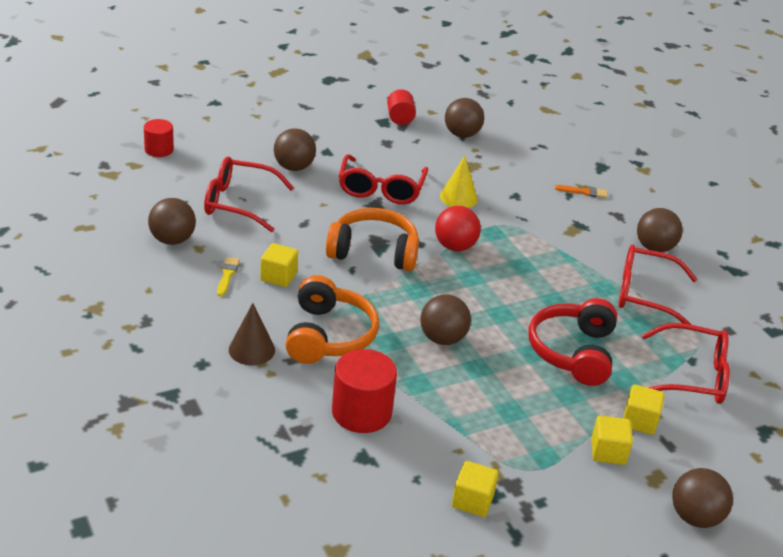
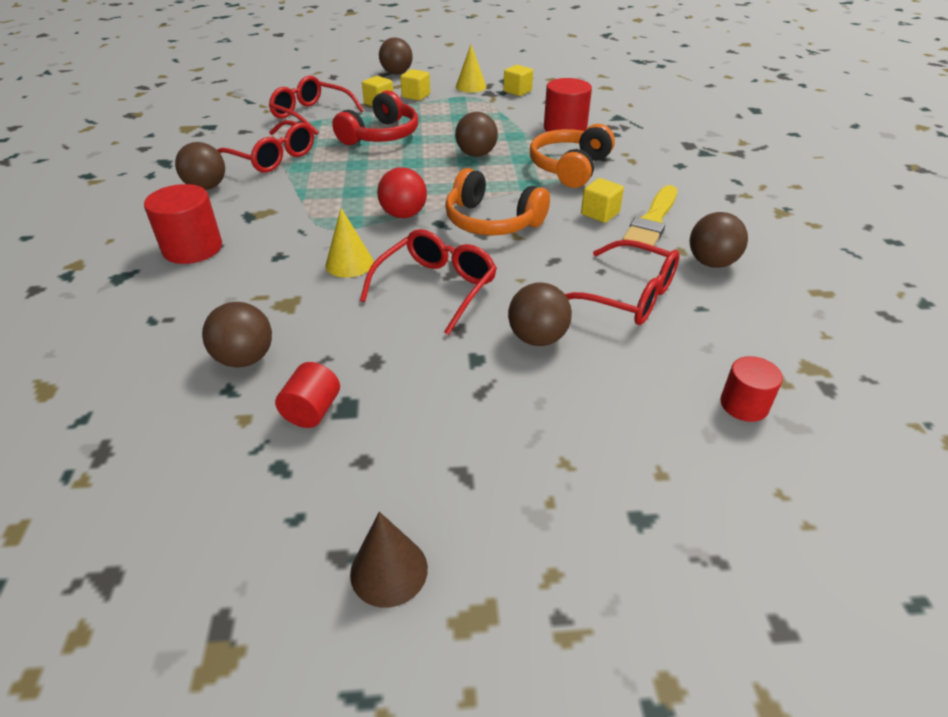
camera: 155 degrees left, 5 degrees up
yellow brush [217,257,240,296] -> yellow brush [622,185,677,246], size x2.05
brown cone [229,303,275,365] -> brown cone moved to [350,512,428,608]
orange brush [555,185,608,198] -> red cylinder [144,184,222,264]
none -> yellow cone [456,45,486,93]

